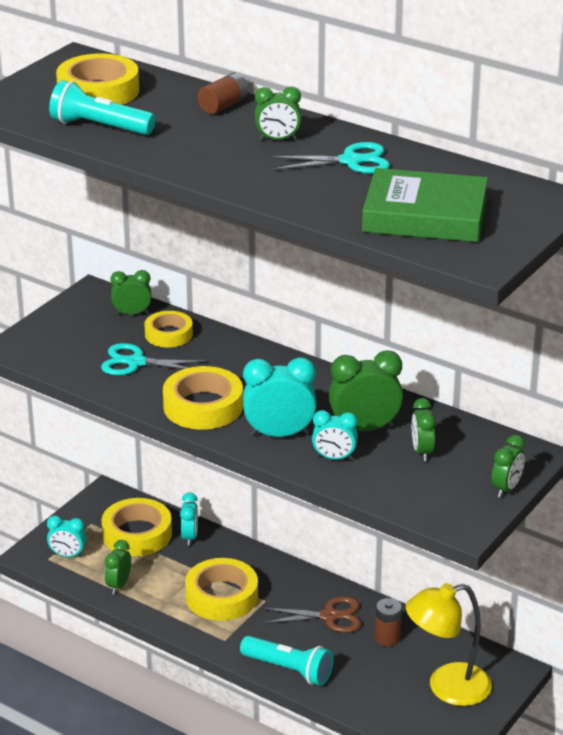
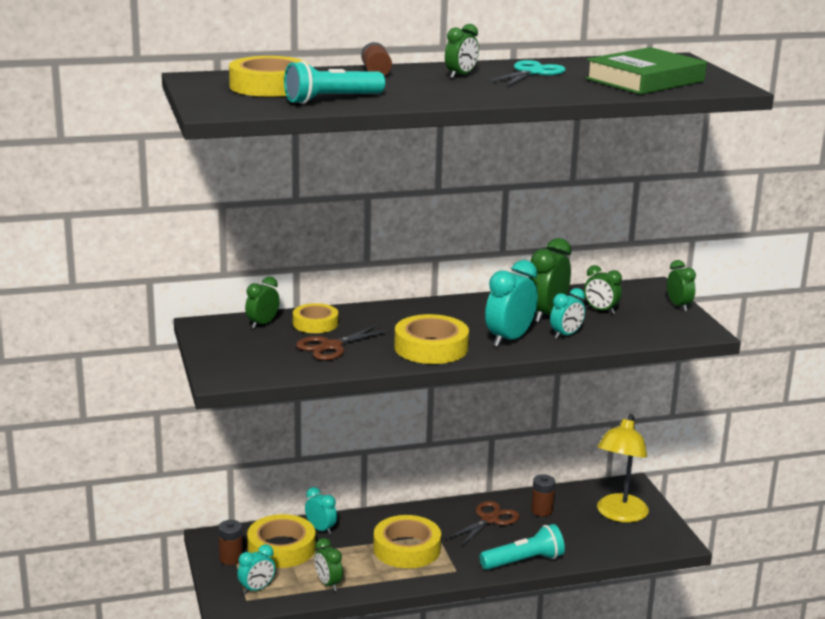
camera: 50 degrees left, 10 degrees down
turquoise scissors [101,343,208,375] -> brown scissors [296,324,391,360]
none -> brown battery [218,520,243,565]

